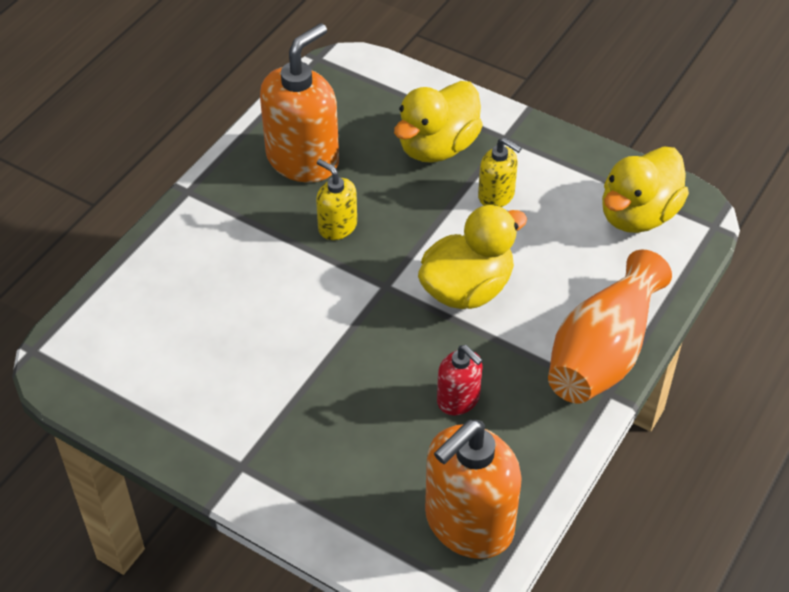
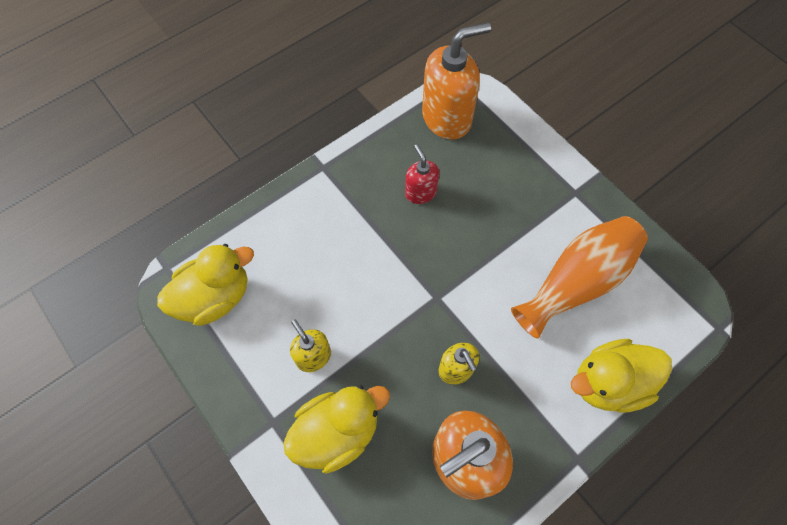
camera: 160 degrees left, 15 degrees up
yellow duck [418,205,527,309] -> yellow duck moved to [571,339,672,413]
orange vase [548,250,672,404] -> orange vase moved to [511,216,648,339]

